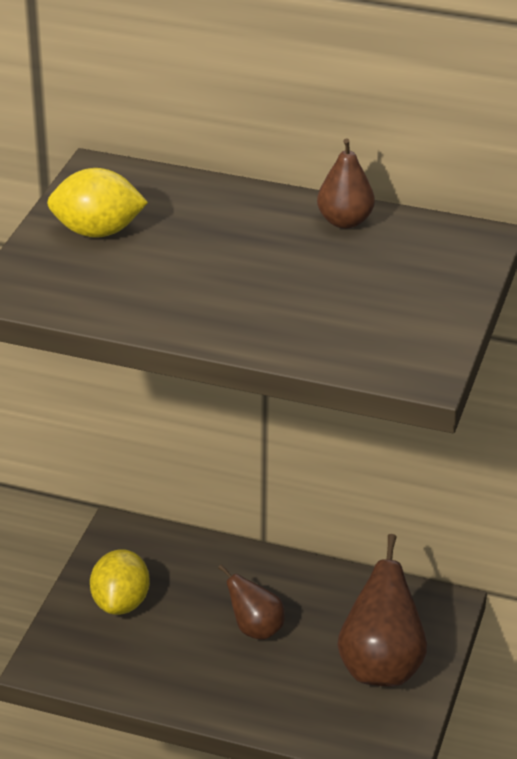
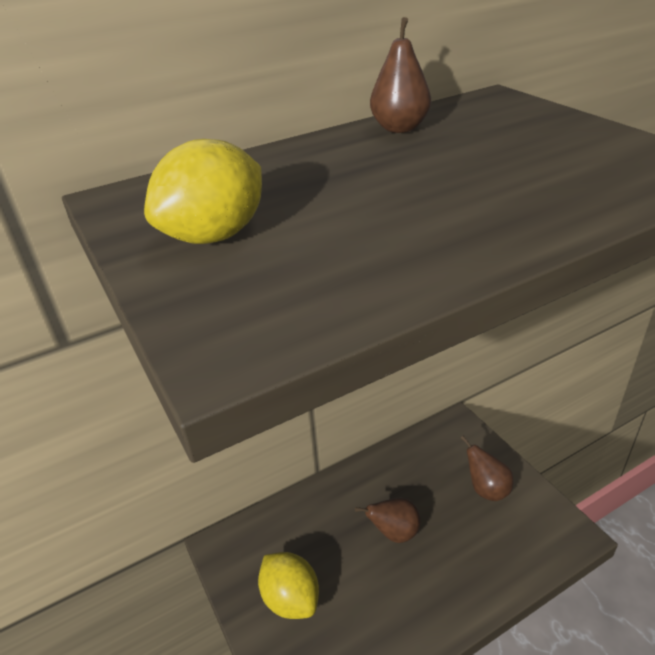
camera: 45 degrees left, 0 degrees up
brown pear [337,534,427,687] -> brown pear [460,436,513,501], size x0.58

